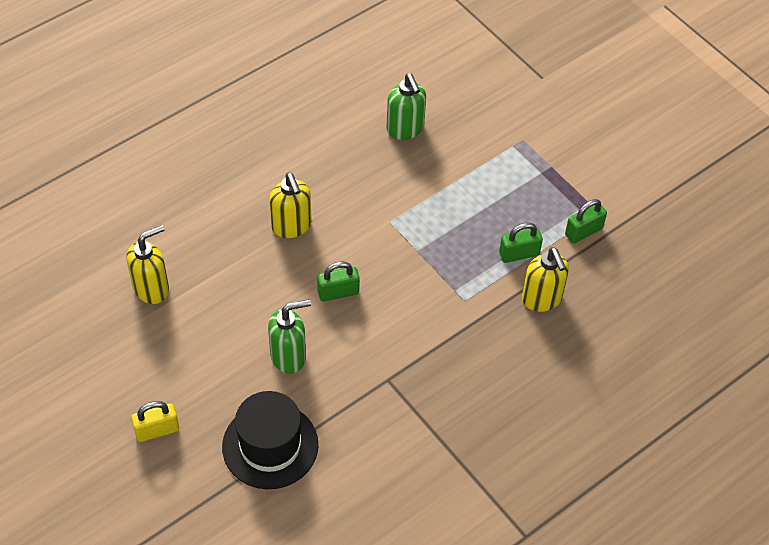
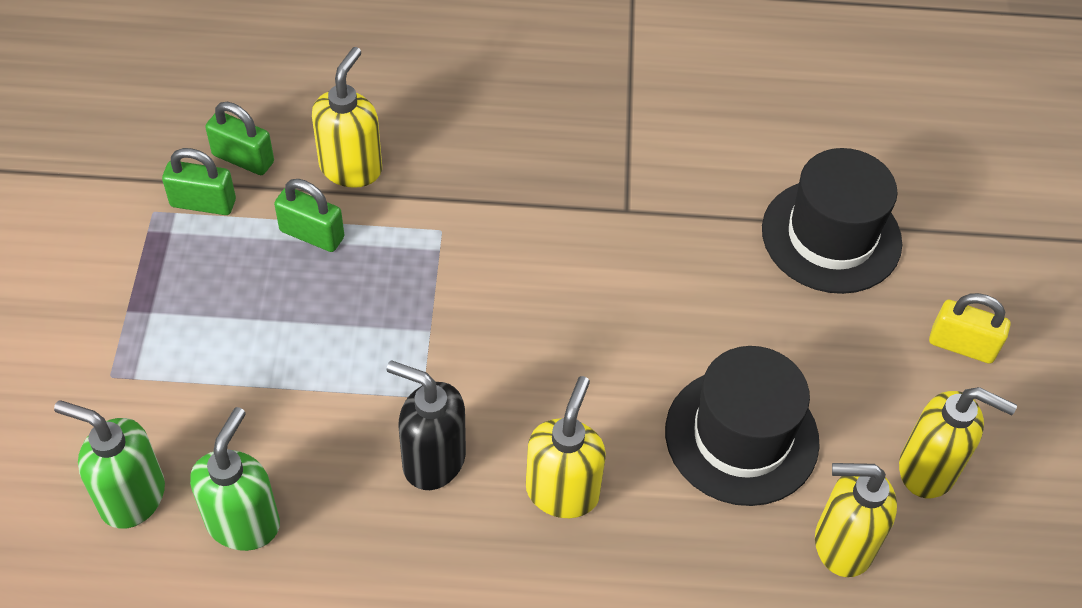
camera: 140 degrees left, 0 degrees up
green soap dispenser [268,299,311,374] -> green soap dispenser moved to [54,400,165,529]
green padlock [317,261,360,301] -> green padlock moved to [205,102,274,175]
none -> black soap dispenser [386,361,466,490]
none -> black hat [665,346,820,506]
none -> yellow soap dispenser [899,387,1017,498]

